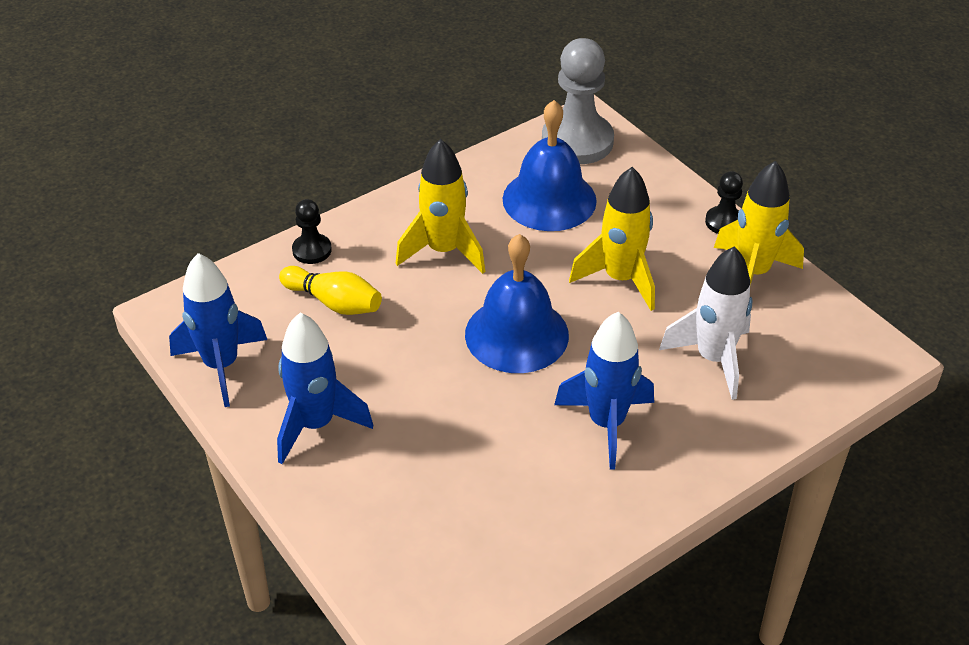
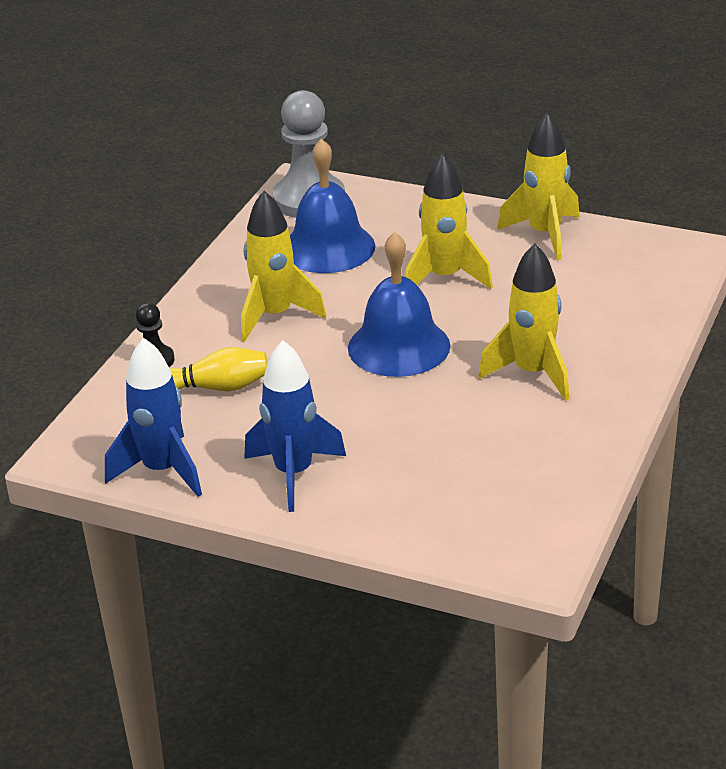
camera: 30 degrees left, 10 degrees down
blue rocket [554,312,654,470] -> yellow rocket [478,243,569,401]
white rocket [659,247,753,400] -> none
black pawn [705,171,743,234] -> none

